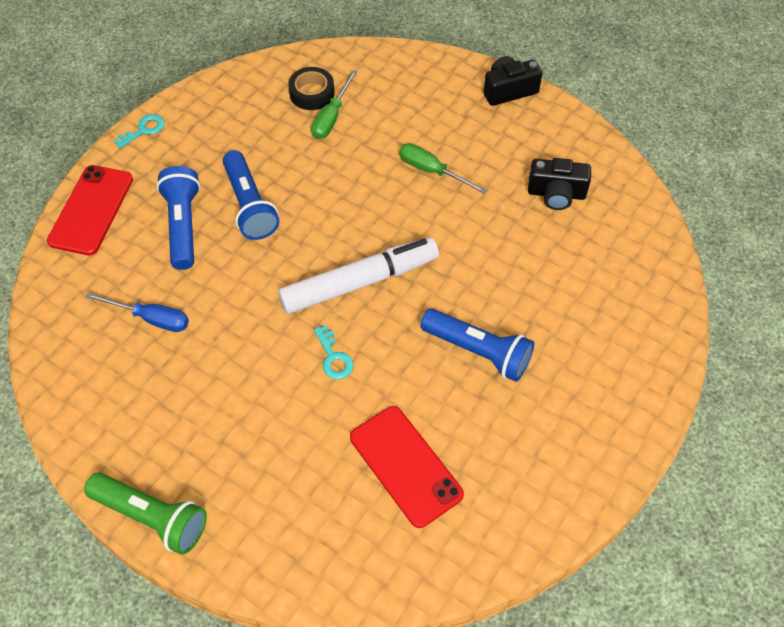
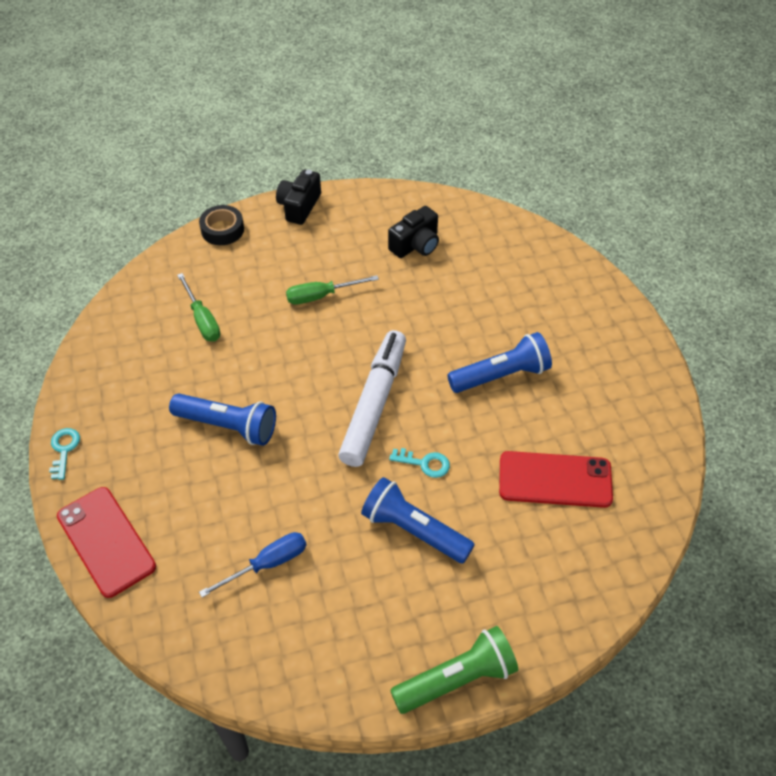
camera: 50 degrees left, 5 degrees down
blue flashlight [157,166,200,270] -> blue flashlight moved to [361,477,475,563]
black tape [288,67,335,110] -> black tape moved to [199,205,244,245]

